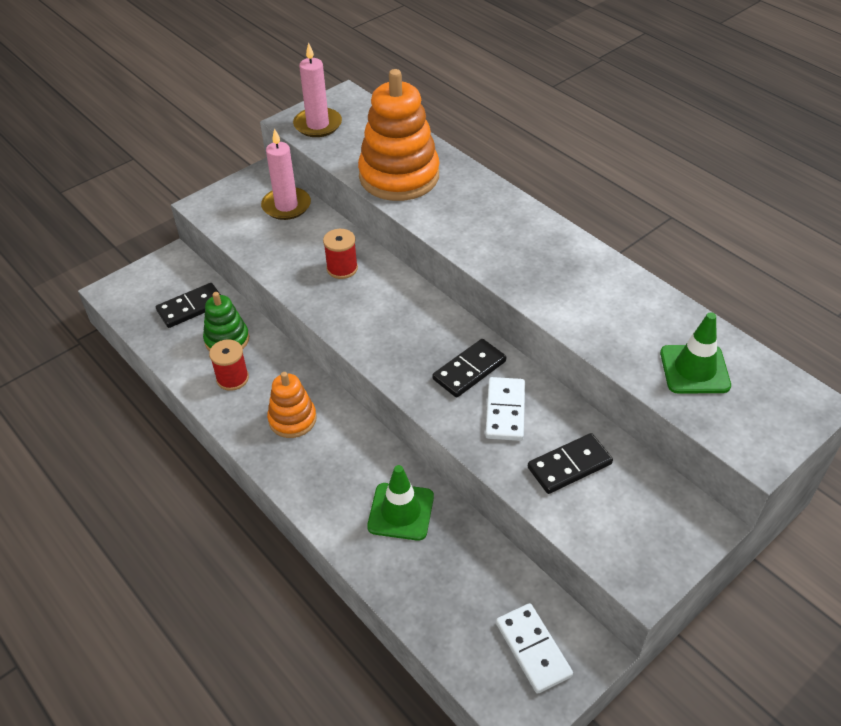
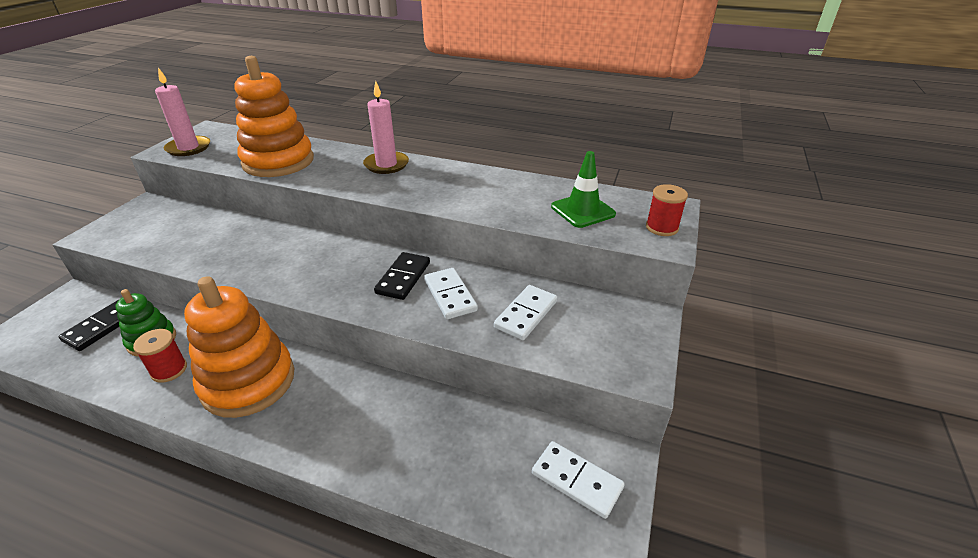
camera: 30 degrees left, 10 degrees down
pink candle [261,128,311,220] -> pink candle moved to [363,81,409,174]
orange stacking toy [267,372,317,438] -> orange stacking toy [184,276,294,418], size x1.85
red spool [323,229,358,279] -> red spool moved to [646,184,688,236]
green traffic cone [367,465,434,541] -> none
black domino [528,433,613,494] -> white domino [494,285,557,340]

